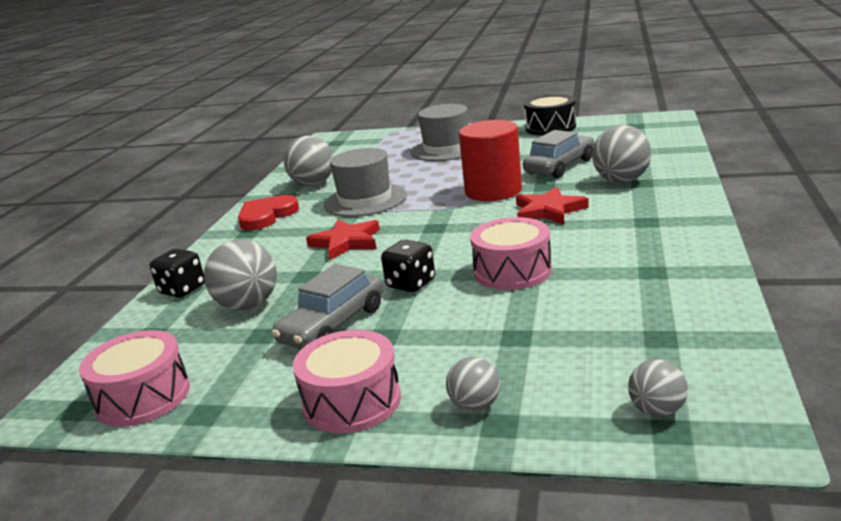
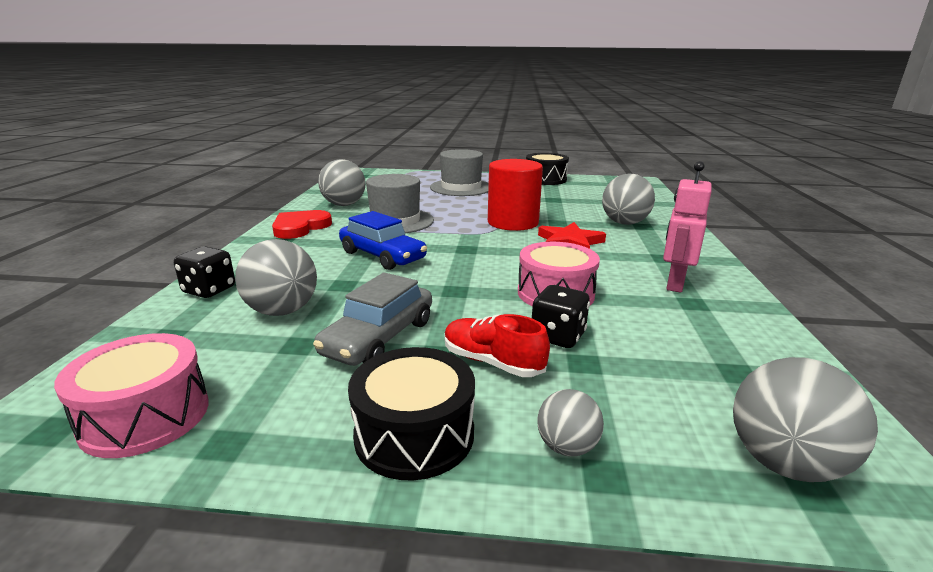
camera: 10 degrees left, 0 degrees up
pink drum [293,330,401,433] -> black drum [348,347,475,481]
red star [306,219,380,260] -> blue car [339,211,427,270]
black dice [381,239,435,292] -> black dice moved to [532,285,590,348]
grey car [523,130,594,178] -> none
grey ball [628,359,688,417] -> grey ball [733,357,878,482], size x1.75
none -> red shoe [445,314,550,377]
none -> pink robot [663,161,712,293]

